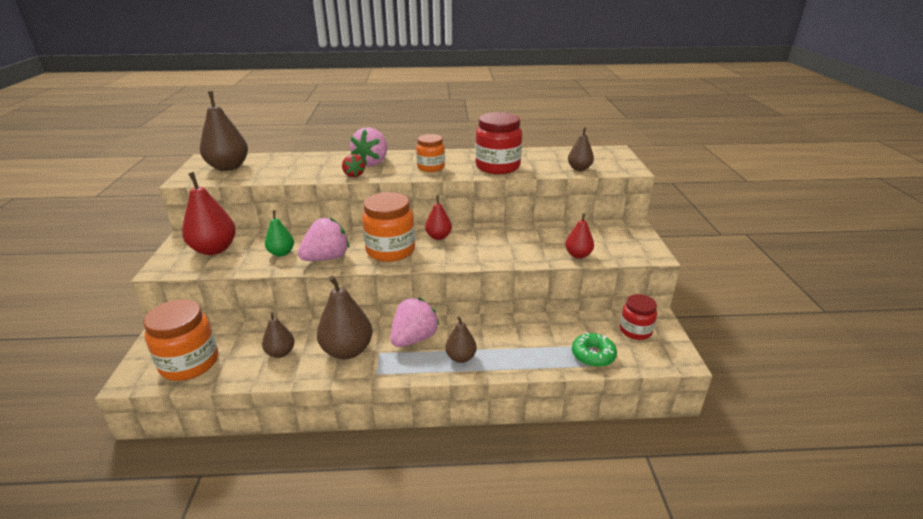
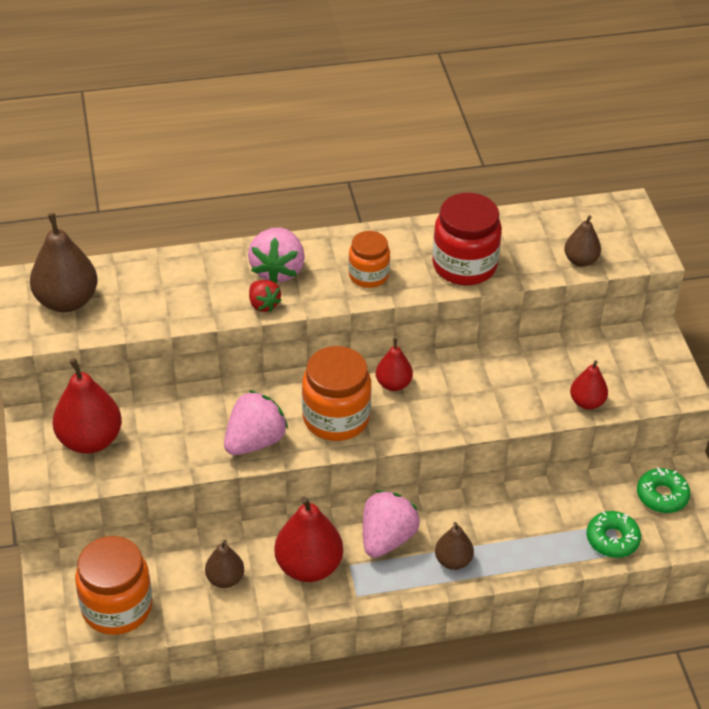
camera: 10 degrees left, 15 degrees up
green pear [265,210,294,257] -> none
brown pear [317,275,373,359] -> red pear [274,496,343,582]
red jar [620,294,657,340] -> green donut [637,467,690,513]

